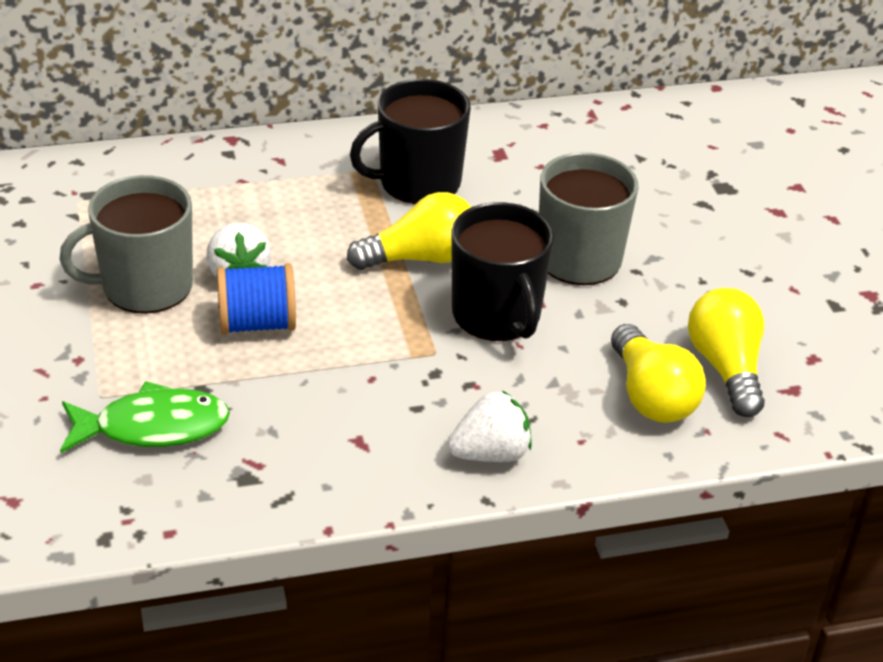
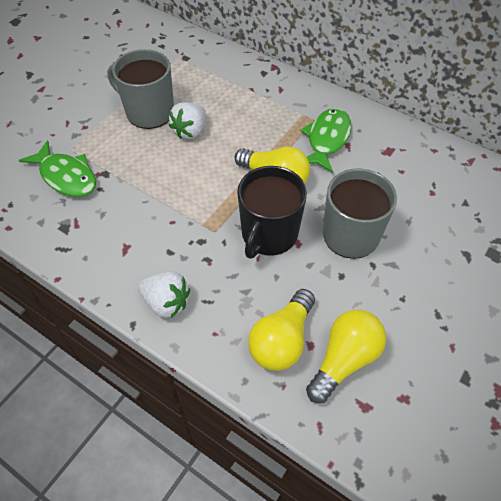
camera: 50 degrees right, 15 degrees up
blue spool [217,263,296,334] -> none
black mug [350,79,471,204] -> green fish [300,108,351,173]

